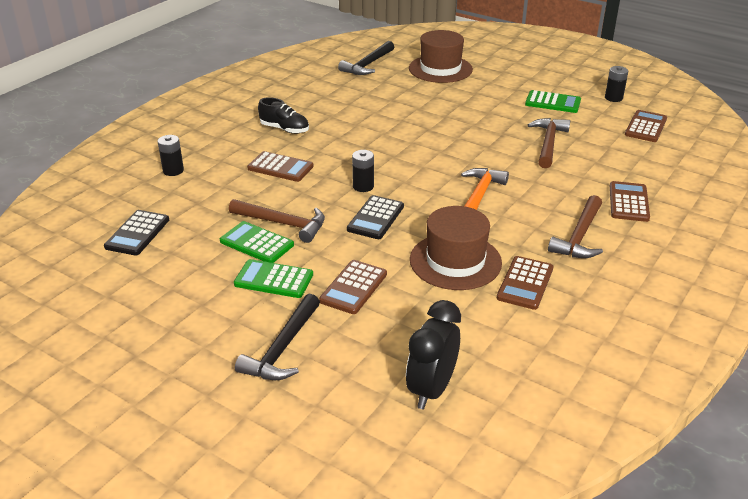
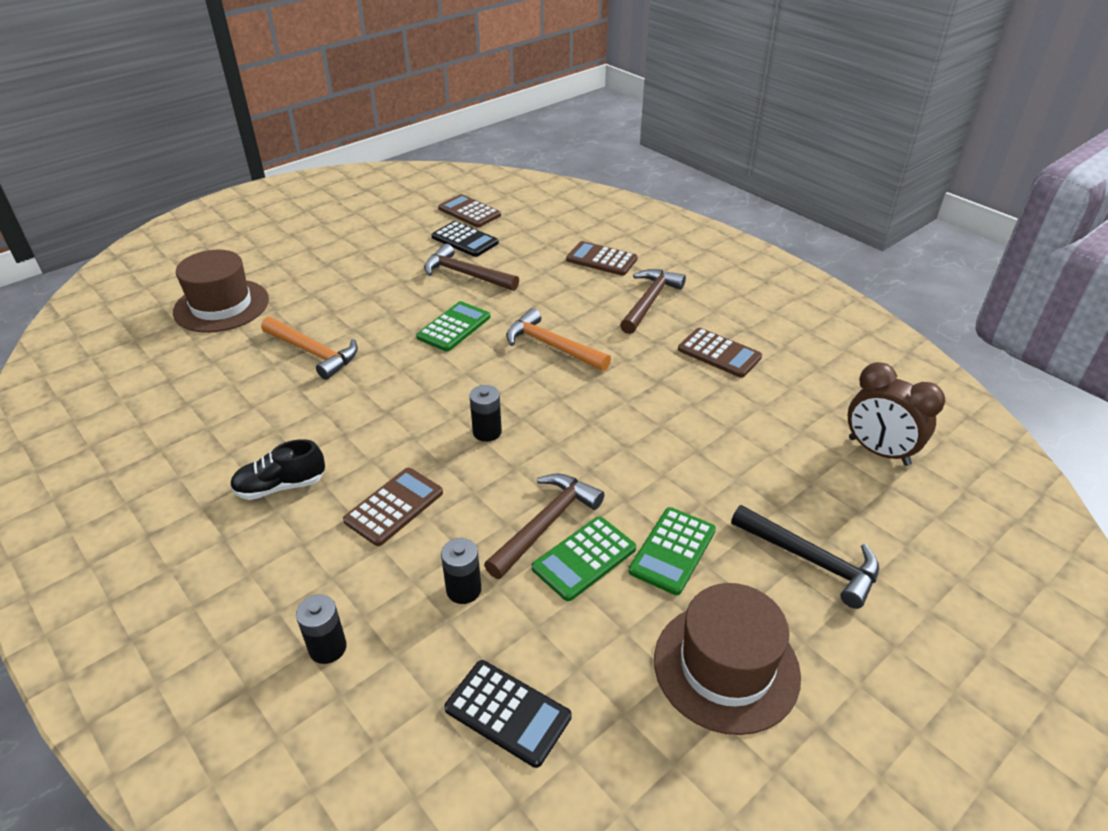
camera: 75 degrees left, 5 degrees up
black shoe [258,97,309,134] -> black shoe turned 150 degrees counterclockwise [230,439,325,500]
brown calculator [319,260,387,314] -> none
black hammer [338,41,394,75] -> none
black calculator [347,195,404,239] -> black calculator moved to [431,221,499,257]
black clock [406,300,461,409] -> brown clock [848,362,945,466]
brown hat [410,206,502,290] -> brown hat moved to [654,583,801,735]
green calculator [525,90,581,113] -> green calculator moved to [416,301,490,351]
brown hammer [548,195,603,258] -> brown hammer turned 105 degrees counterclockwise [620,269,686,334]
black battery [605,66,628,102] -> black battery moved to [441,538,481,604]
none -> orange hammer [261,317,358,380]

